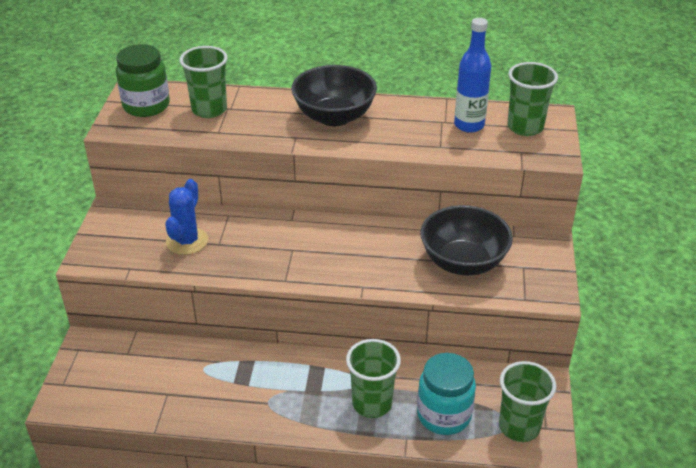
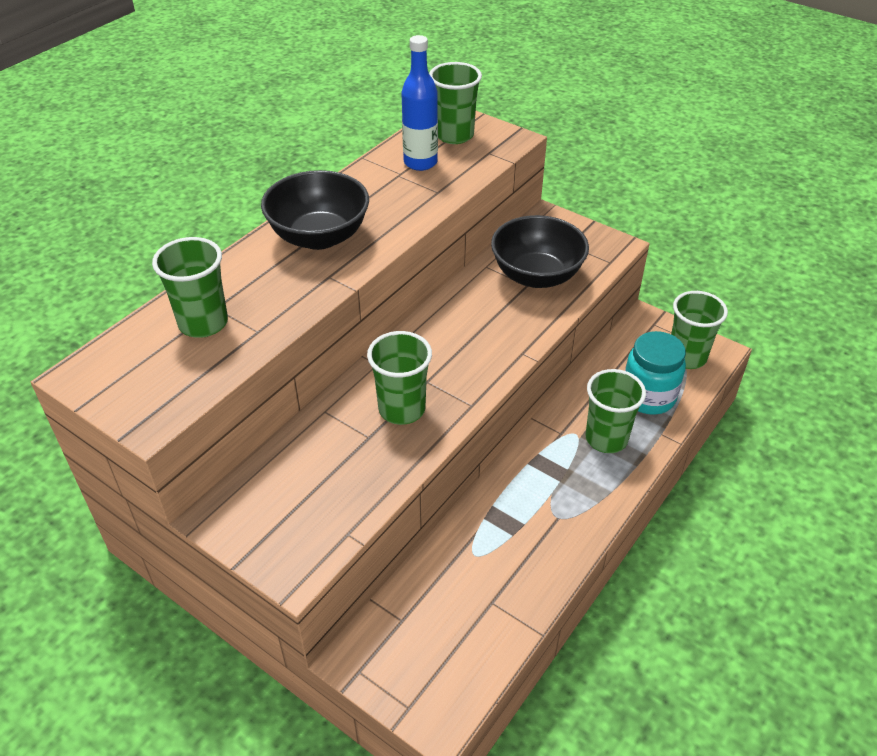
camera: 60 degrees left, 5 degrees up
green jar [116,44,170,117] -> none
blue cactus [165,179,208,255] -> none
none -> green cup [367,331,432,425]

